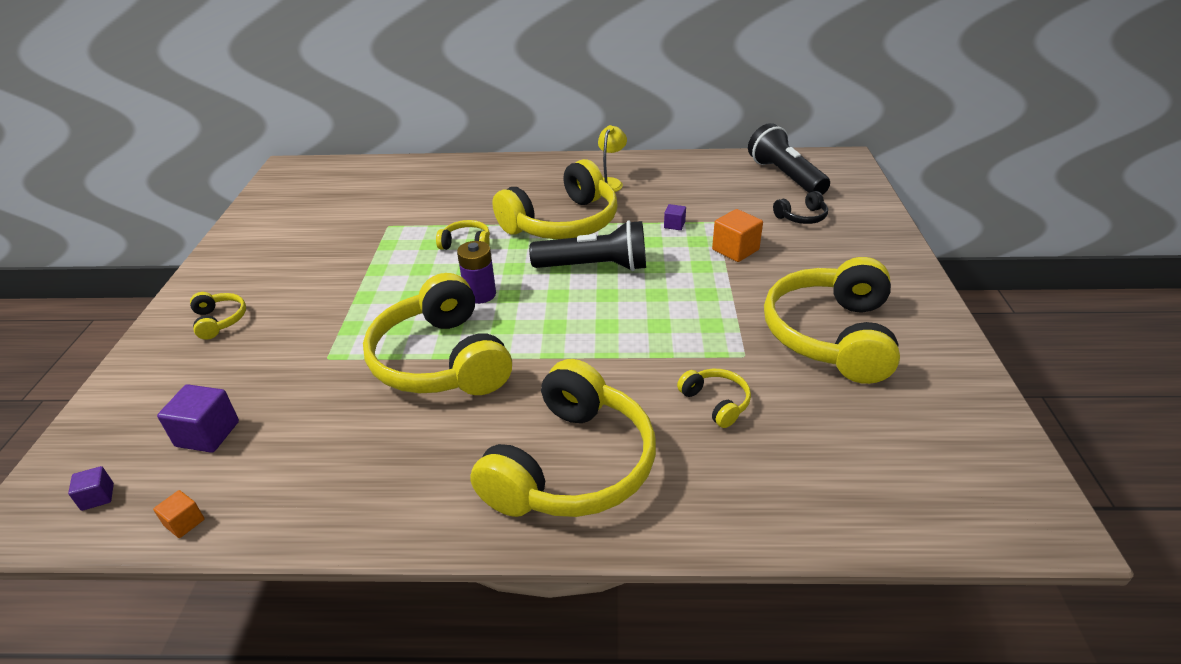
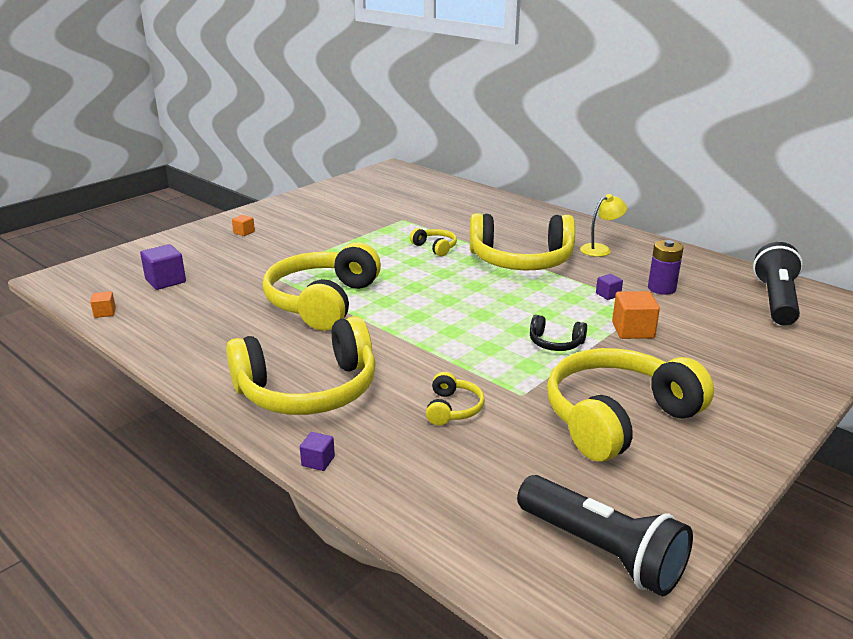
camera: 40 degrees right, 10 degrees down
purple cube [68,466,114,511] -> purple cube moved to [300,432,335,471]
yellow headphones [190,292,246,340] -> orange cube [232,215,255,236]
purple battery [457,241,496,304] -> purple battery moved to [648,240,684,295]
black flashlight [529,220,646,271] -> black flashlight moved to [517,475,693,596]
black headphones [773,191,828,224] -> black headphones moved to [530,315,587,351]

